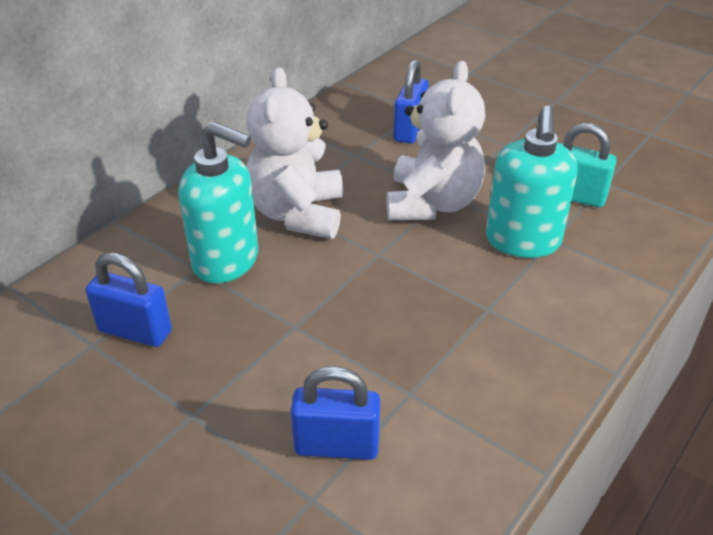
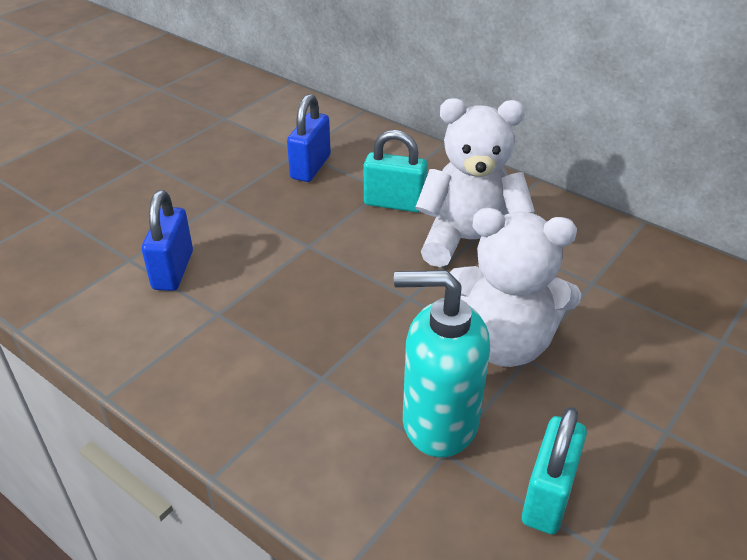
camera: 90 degrees right, 0 degrees up
turquoise soap dispenser [178,122,258,283] -> turquoise padlock [364,130,428,212]
blue padlock [393,59,429,144] -> none

